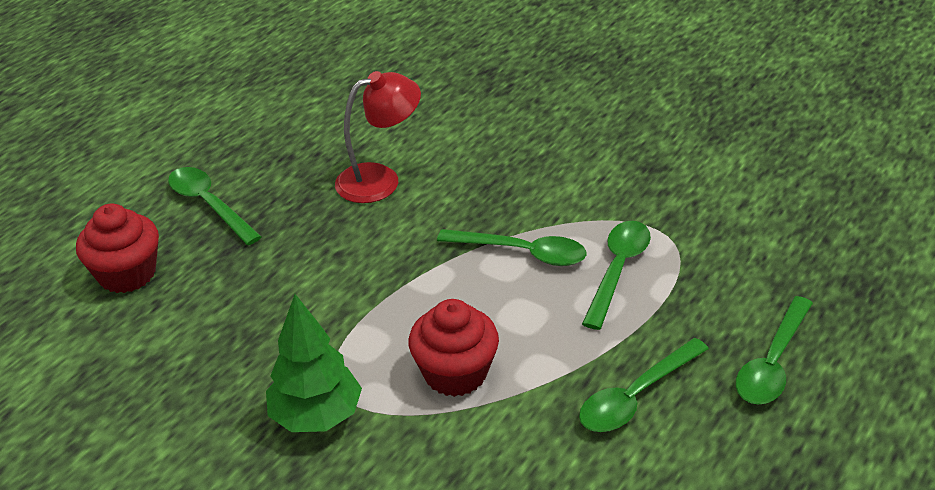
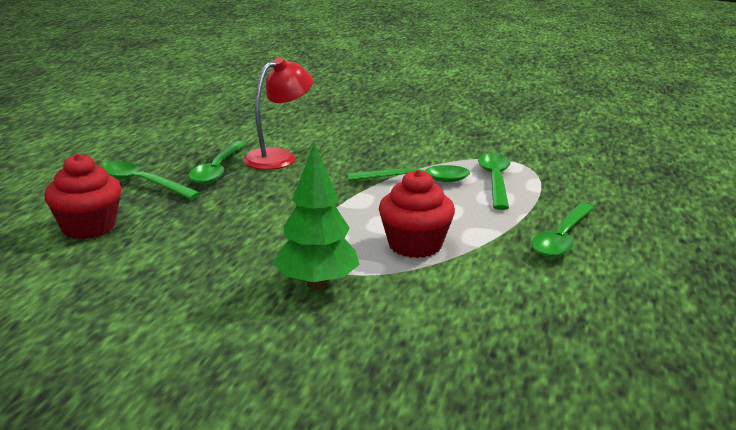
camera: 20 degrees left, 15 degrees down
green spoon [736,296,813,404] -> green spoon moved to [189,141,247,184]

